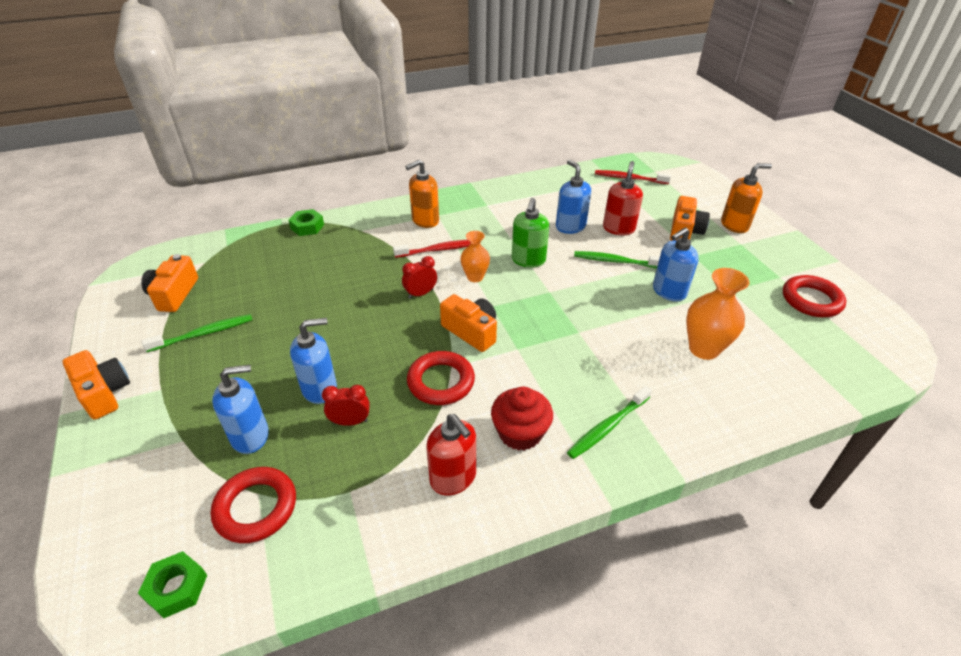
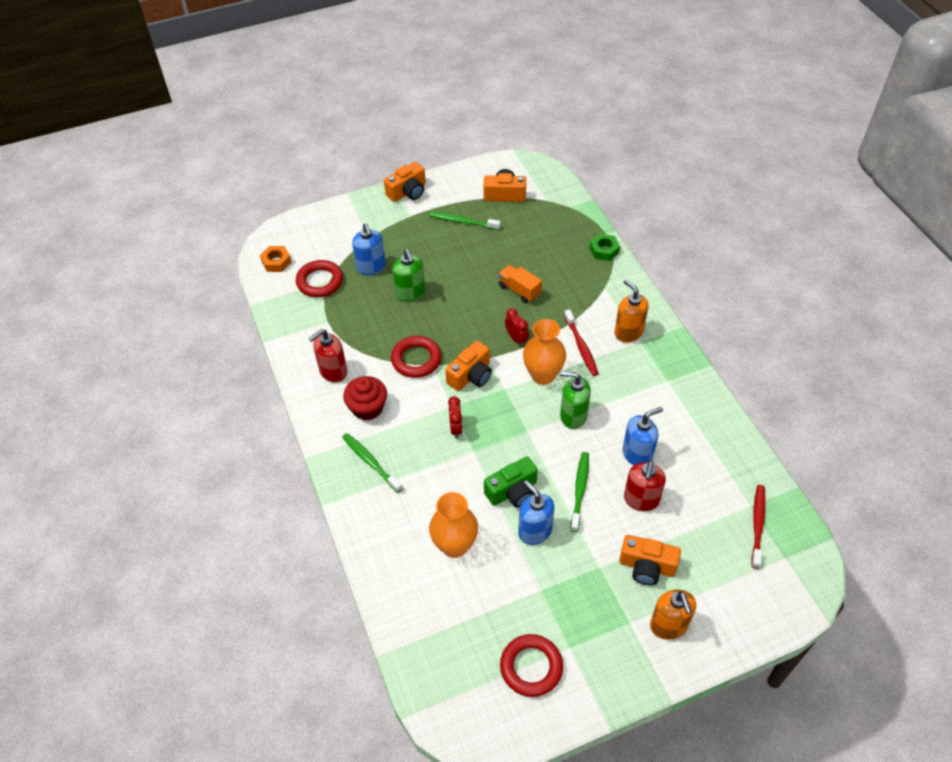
camera: 90 degrees right, 10 degrees up
green nut [138,551,207,618] -> orange nut [260,246,292,272]
green toothbrush [142,314,252,352] -> green toothbrush turned 135 degrees clockwise [429,212,501,230]
blue soap dispenser [290,318,337,404] -> green soap dispenser [392,249,425,302]
red clock [322,385,370,426] -> red clock moved to [448,396,463,438]
orange vase [460,231,490,282] -> orange vase [523,319,566,385], size x1.60
red soap dispenser [603,161,643,235] -> red soap dispenser turned 90 degrees clockwise [624,461,666,511]
none -> green camera [484,457,538,508]
none -> orange truck [498,265,542,303]

